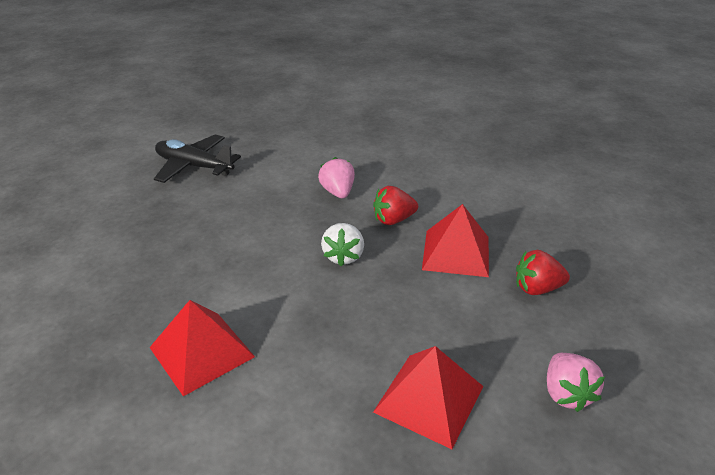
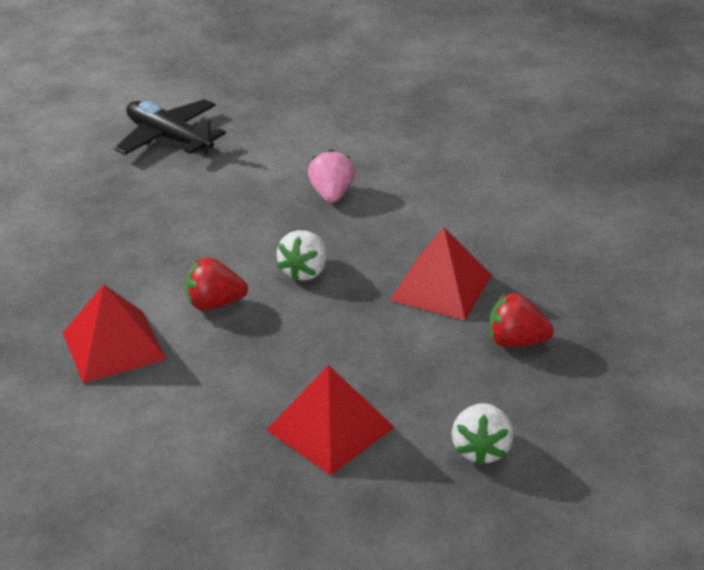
camera: 15 degrees right, 0 degrees up
red strawberry [373,186,418,225] -> red strawberry moved to [185,257,248,310]
pink strawberry [547,353,605,412] -> white strawberry [452,403,514,466]

